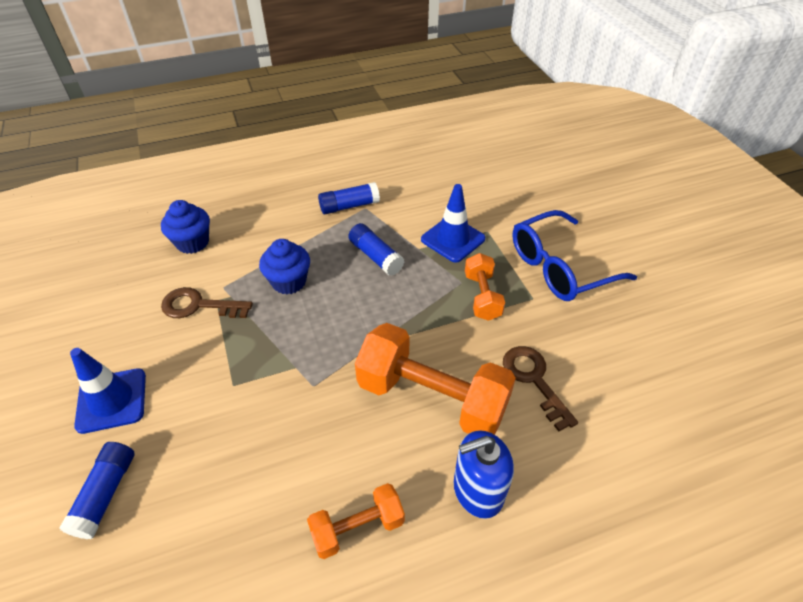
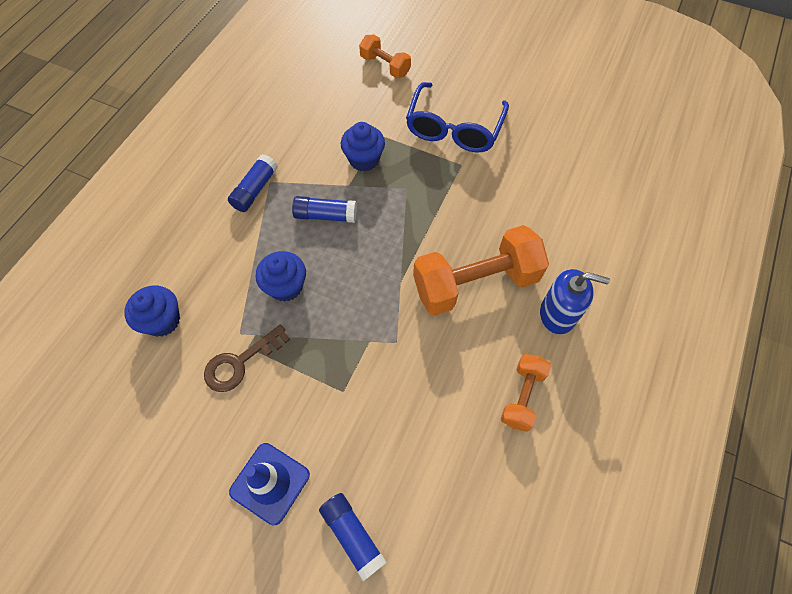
camera: 45 degrees left, 15 degrees up
blue traffic cone [421,184,485,262] -> blue cupcake [341,122,385,172]
blue soap dispenser [453,430,514,519] -> blue soap dispenser turned 105 degrees counterclockwise [540,269,610,334]
orange dumbbell [465,253,505,321] -> orange dumbbell moved to [359,35,411,78]
brown key [503,346,578,432] -> none

